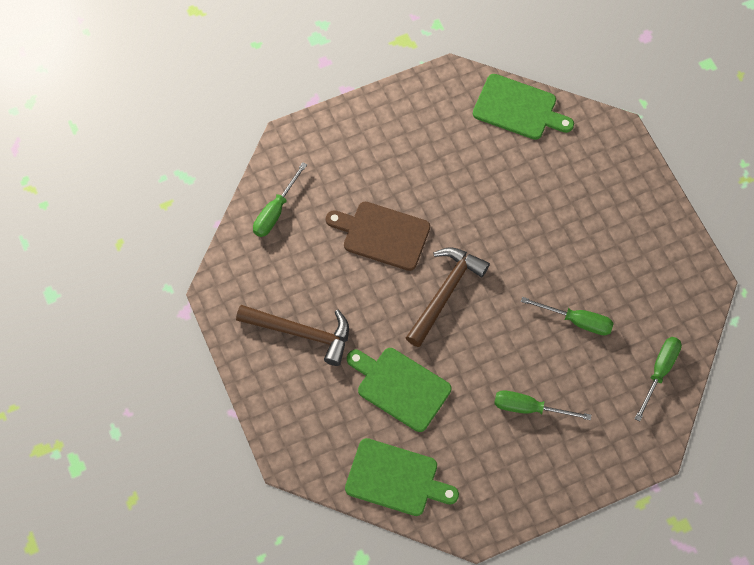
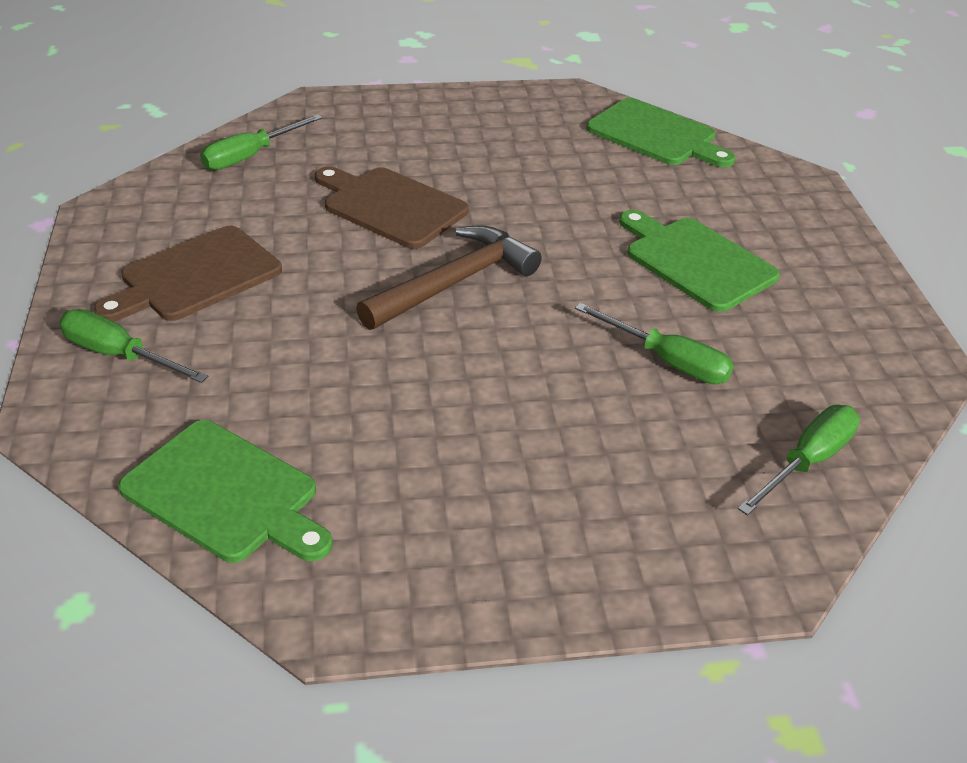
camera: 15 degrees right, 25 degrees down
brown hammer [236,305,349,366] -> brown cutting board [94,226,282,322]
green cutting board [347,348,451,432] -> green cutting board moved to [619,210,780,312]
green screwdriver [494,390,591,420] -> green screwdriver moved to [59,309,208,383]

